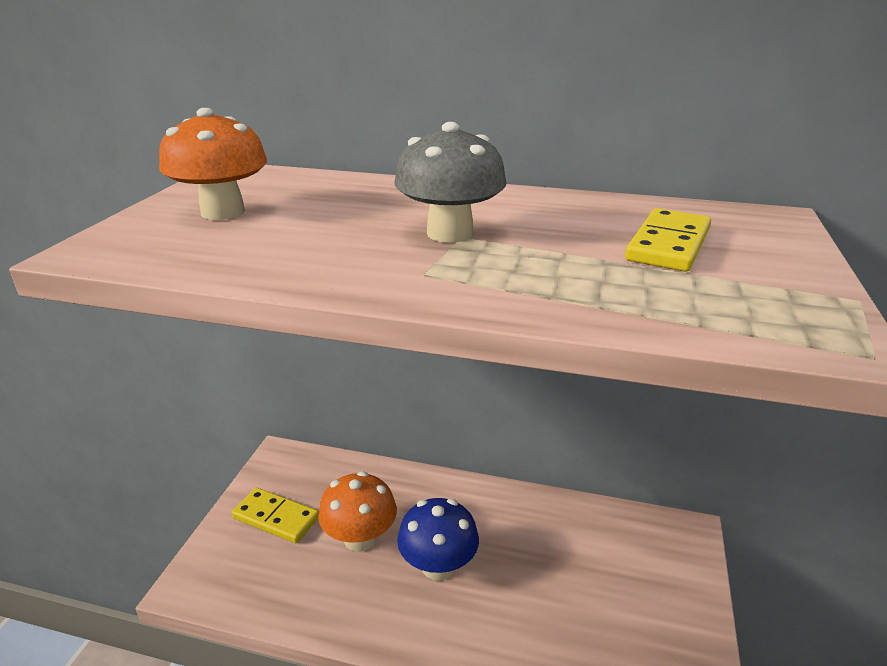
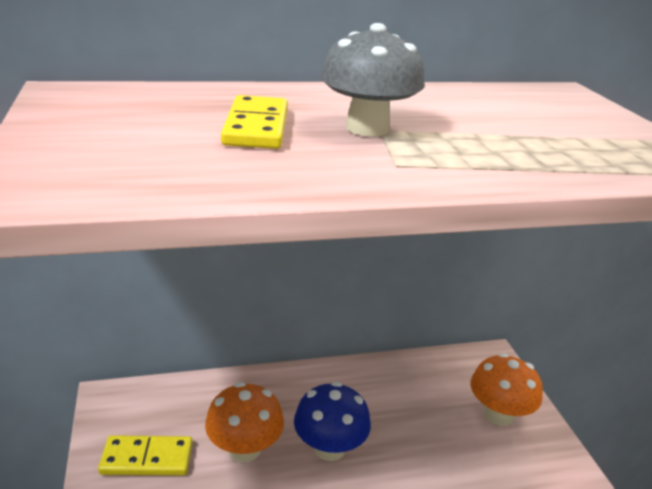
camera: 30 degrees left, 0 degrees up
orange mushroom [159,108,267,220] -> orange mushroom moved to [471,353,543,426]
yellow domino [625,208,711,272] -> yellow domino moved to [221,95,288,149]

